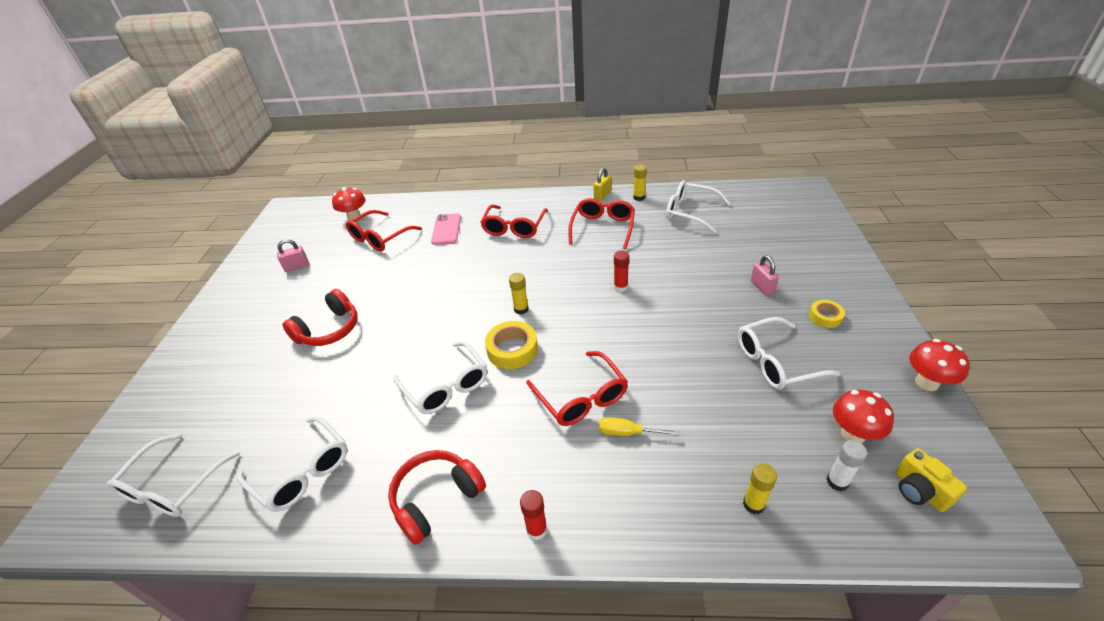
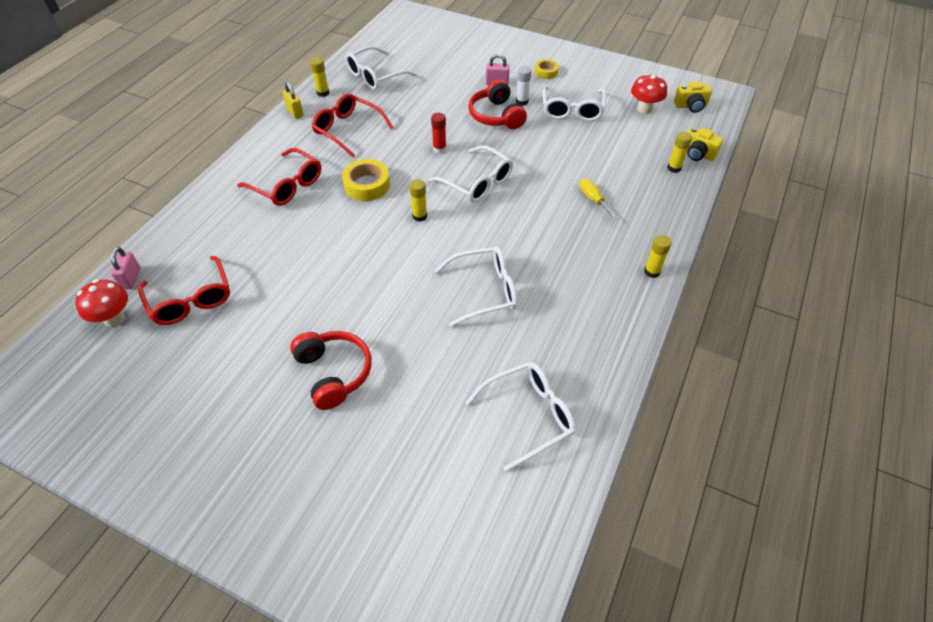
camera: 70 degrees left, 10 degrees up
white glasses [107,434,240,517] -> white glasses moved to [429,145,513,203]
pink padlock [277,239,309,272] -> pink padlock moved to [111,247,141,289]
red headphones [388,450,486,545] -> red headphones moved to [468,79,527,129]
pink phone [431,213,461,245] -> none
yellow tape [485,321,538,369] -> yellow tape moved to [342,159,390,201]
red glue stick [520,490,547,540] -> yellow glue stick [644,235,672,278]
red glasses [526,351,628,426] -> none
yellow screwdriver [599,417,679,436] -> yellow screwdriver turned 120 degrees clockwise [580,178,619,220]
white glue stick [826,440,867,491] -> white glue stick moved to [516,66,531,106]
red mushroom [909,339,970,391] -> none
none -> yellow camera [687,127,723,161]

